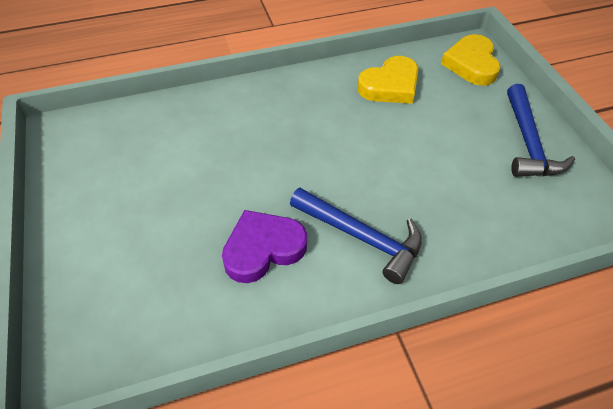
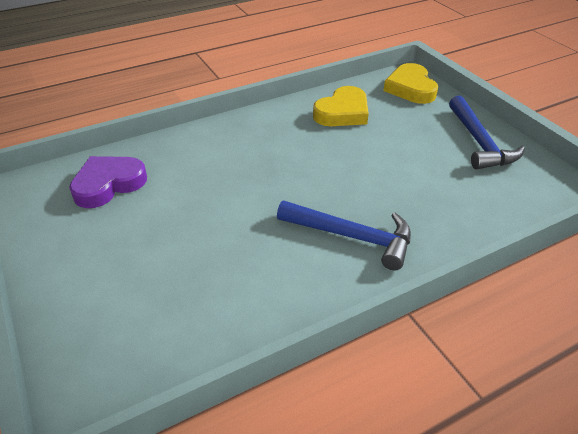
camera: 10 degrees left, 10 degrees down
purple heart [222,210,307,283] -> purple heart moved to [69,156,147,208]

